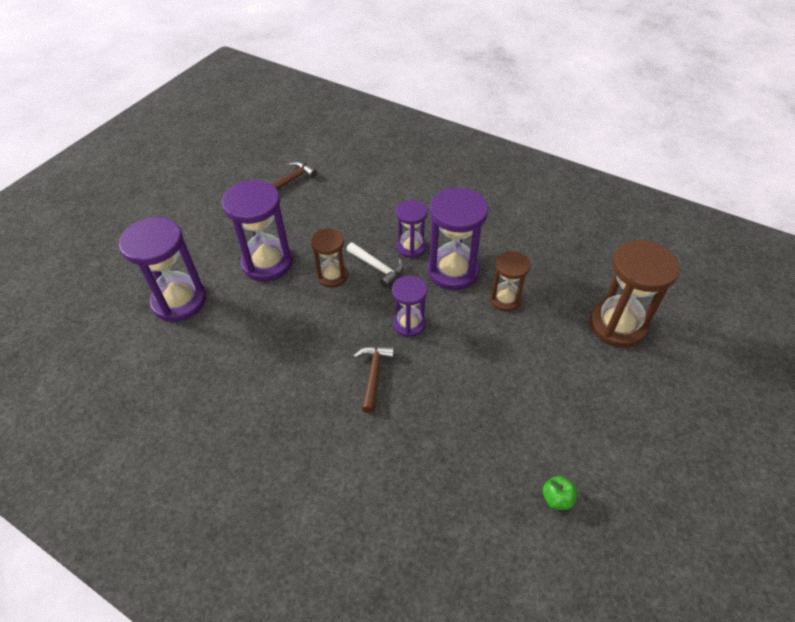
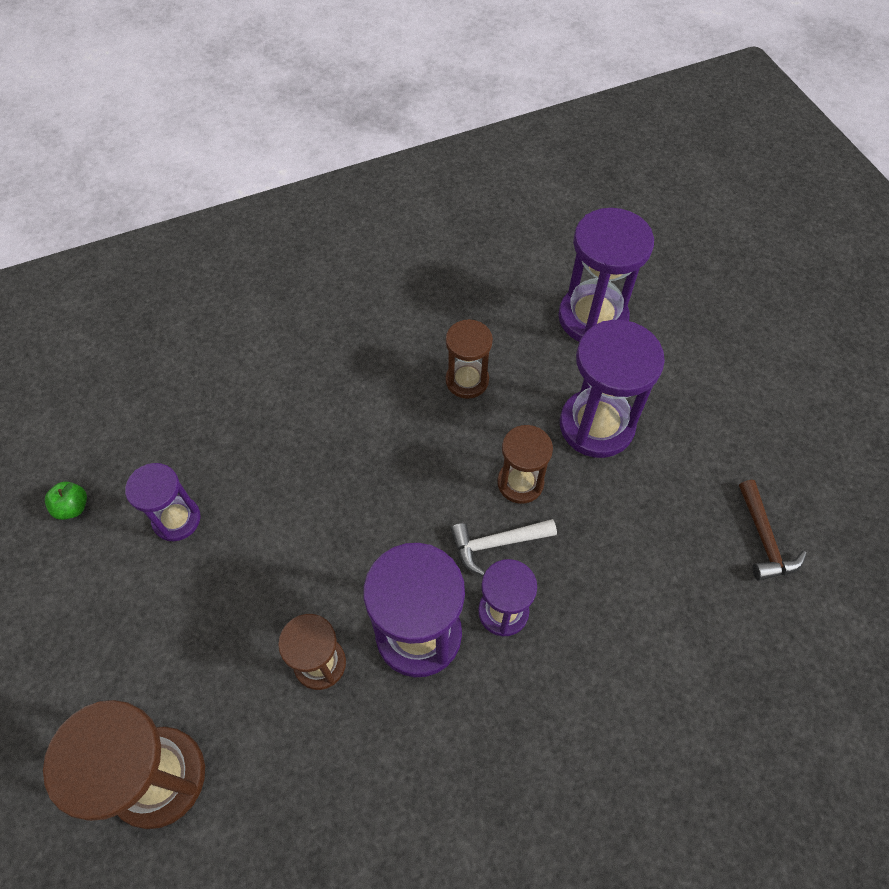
camera: 125 degrees right, 10 degrees up
brown hammer [354,346,394,413] -> none
purple hourglass [392,275,427,337] -> purple hourglass moved to [125,463,201,541]
none -> brown hourglass [445,319,493,399]

